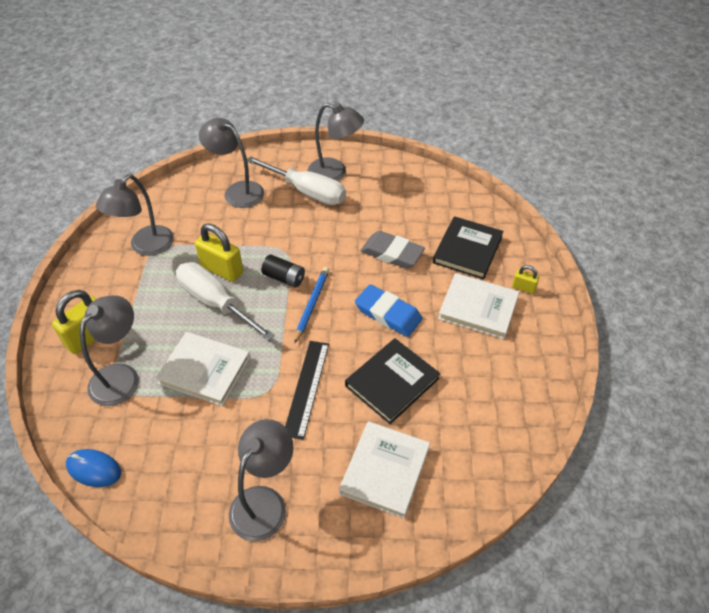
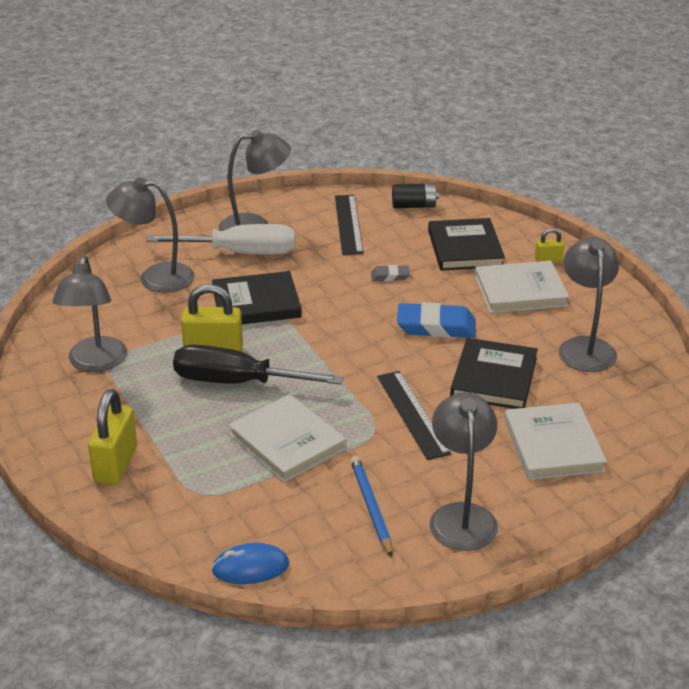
camera: 30 degrees left, 15 degrees down
grey lamp [80,295,139,406] -> grey lamp moved to [559,237,619,372]
white book [155,332,250,406] -> white book turned 60 degrees clockwise [229,394,346,482]
white screwdriver [176,262,275,341] -> black screwdriver [173,345,344,385]
black battery [261,255,305,287] -> black battery moved to [392,184,439,208]
blue pencil [294,267,329,344] -> blue pencil moved to [350,456,393,557]
grey eraser [361,231,425,269] -> grey eraser [371,265,410,281], size x0.51
none -> black book [212,271,302,324]
none -> black ruler [335,195,364,255]

